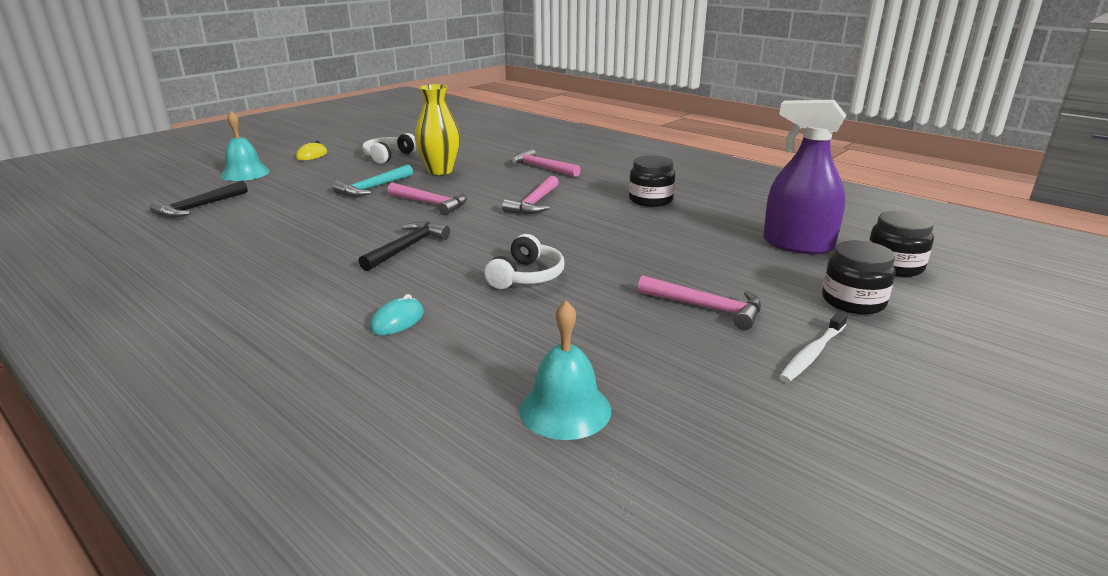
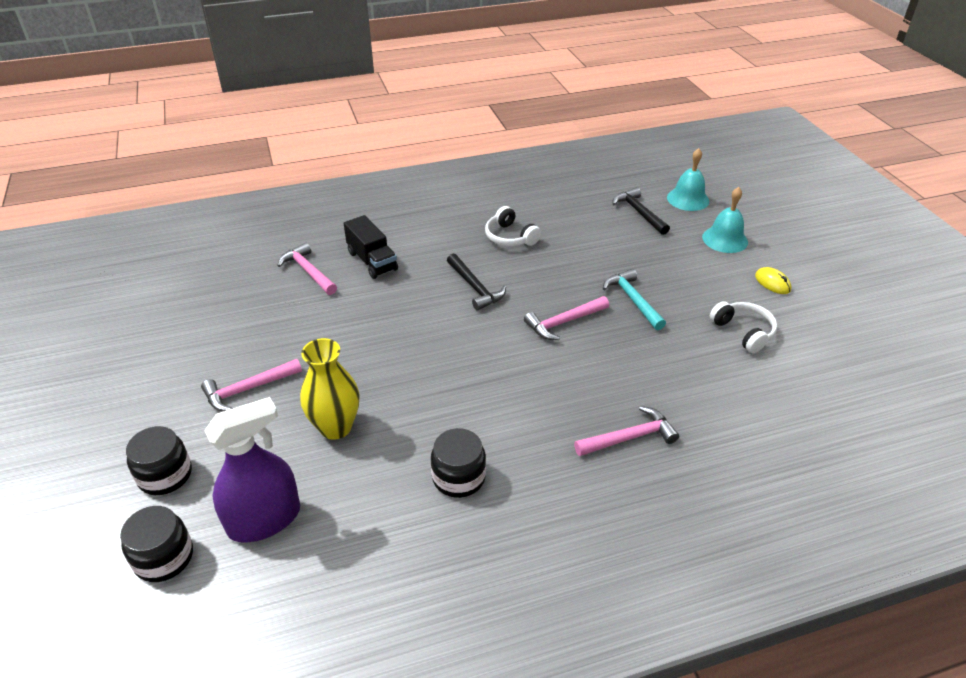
camera: 120 degrees right, 15 degrees up
turquoise mouse [369,294,424,335] -> black truck [344,215,398,279]
yellow vase [415,84,460,175] -> yellow vase moved to [300,338,360,440]
white headphones [484,234,565,289] -> white headphones moved to [485,206,541,246]
pink hammer [502,176,559,214] -> pink hammer moved to [277,243,337,295]
turquoise bell [519,301,611,440] -> turquoise bell moved to [667,148,709,211]
white toothbrush [779,311,848,382] -> none

